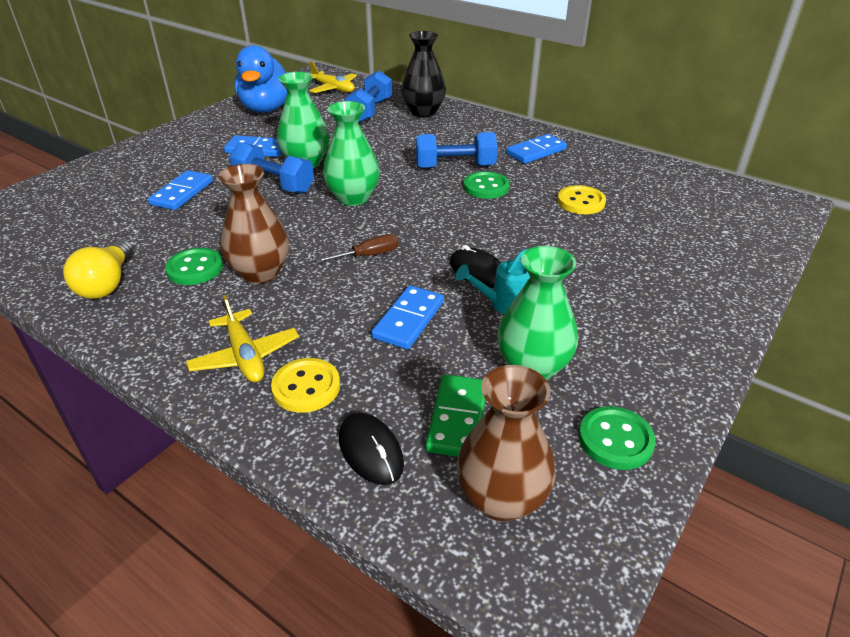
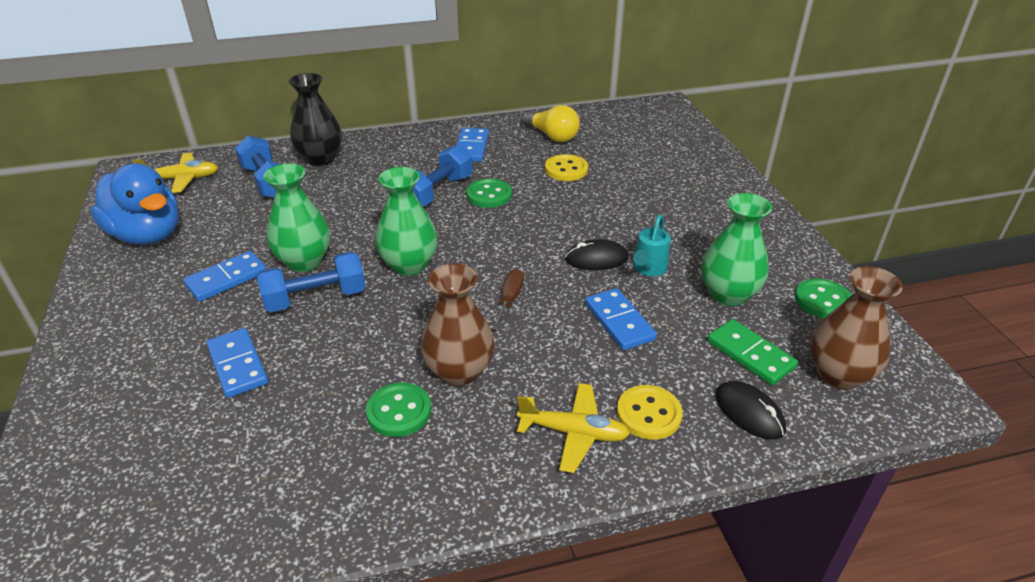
camera: 50 degrees left, 0 degrees up
yellow light bulb [63,239,133,299] -> yellow light bulb moved to [522,105,580,142]
black mouse [339,413,404,485] -> black mouse turned 45 degrees clockwise [715,381,786,439]

